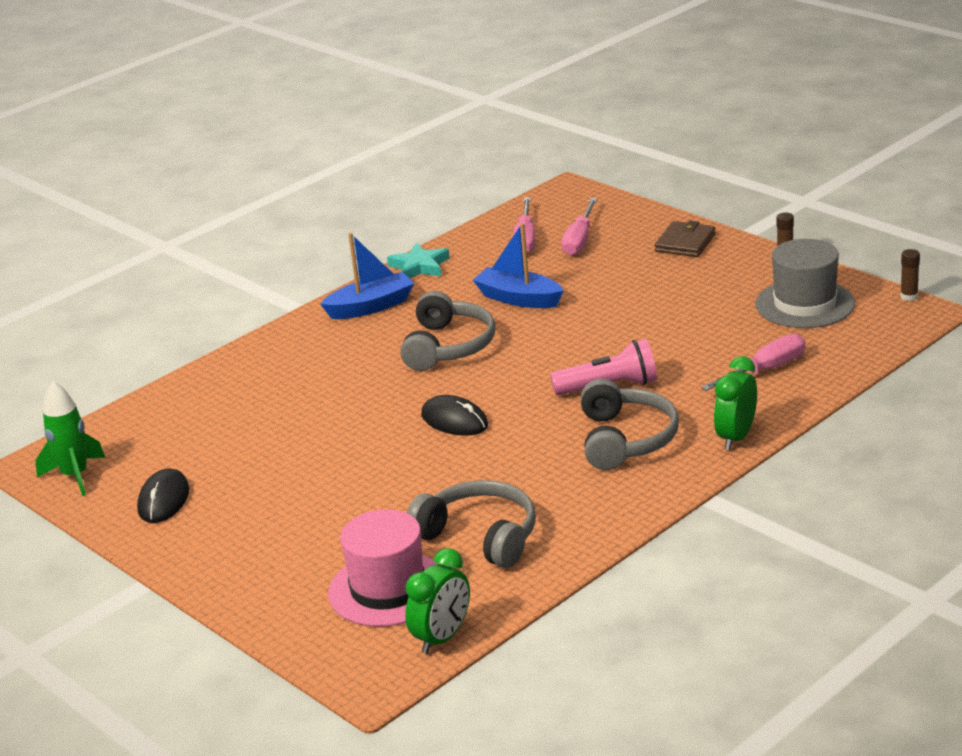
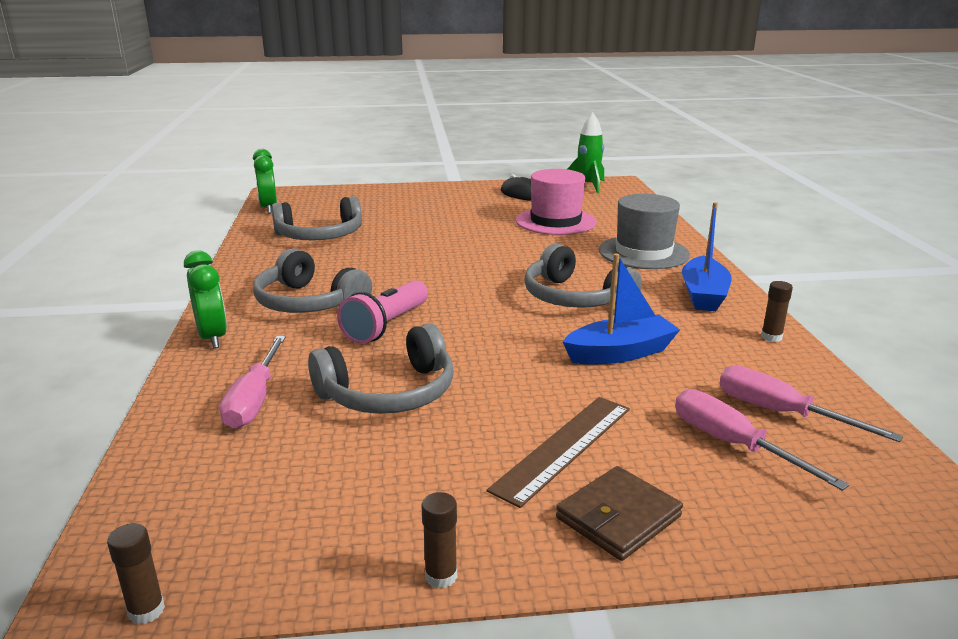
camera: 125 degrees right, 5 degrees down
pink hat [328,509,438,627] -> pink hat moved to [516,169,596,235]
turquoise star [387,243,450,279] -> brown glue stick [761,281,793,342]
black mouse [421,395,488,436] -> none
brown wallet [655,221,715,257] -> brown wallet turned 75 degrees clockwise [556,466,683,561]
grey hat [755,239,855,328] -> grey hat moved to [599,194,690,269]
none -> grey headphones [308,323,454,414]
none -> brown ruler [487,397,630,508]

